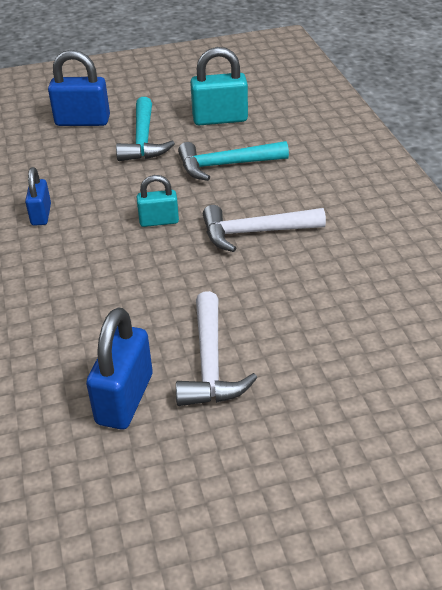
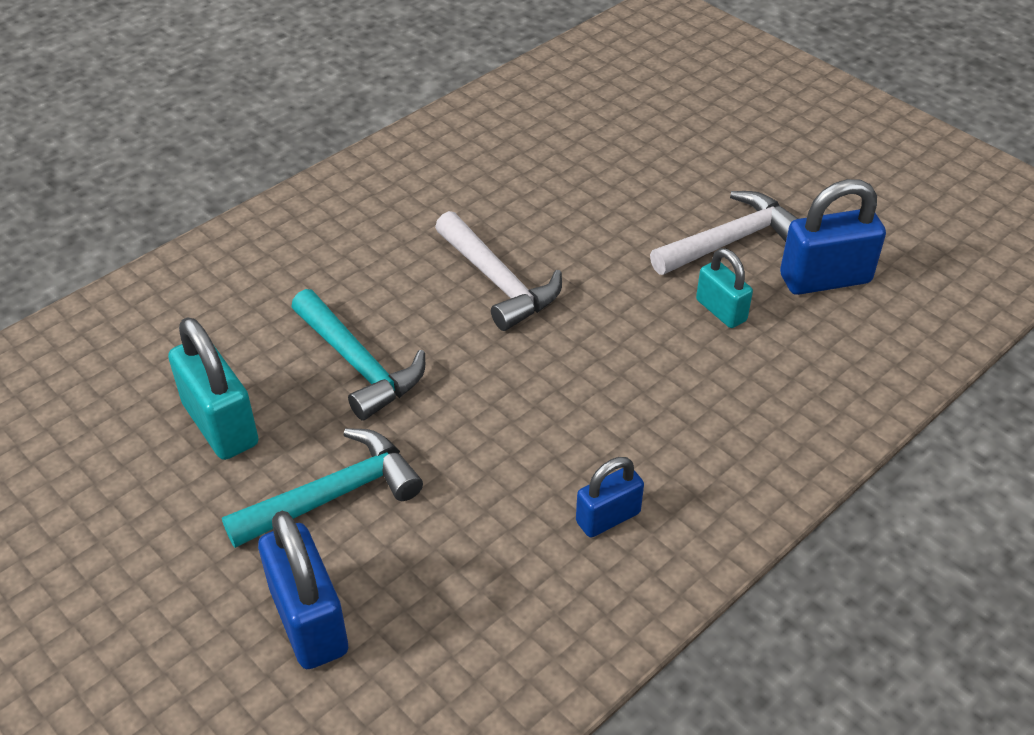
camera: 120 degrees left, 5 degrees up
turquoise padlock [137,175,179,227] -> turquoise padlock moved to [696,248,753,328]

